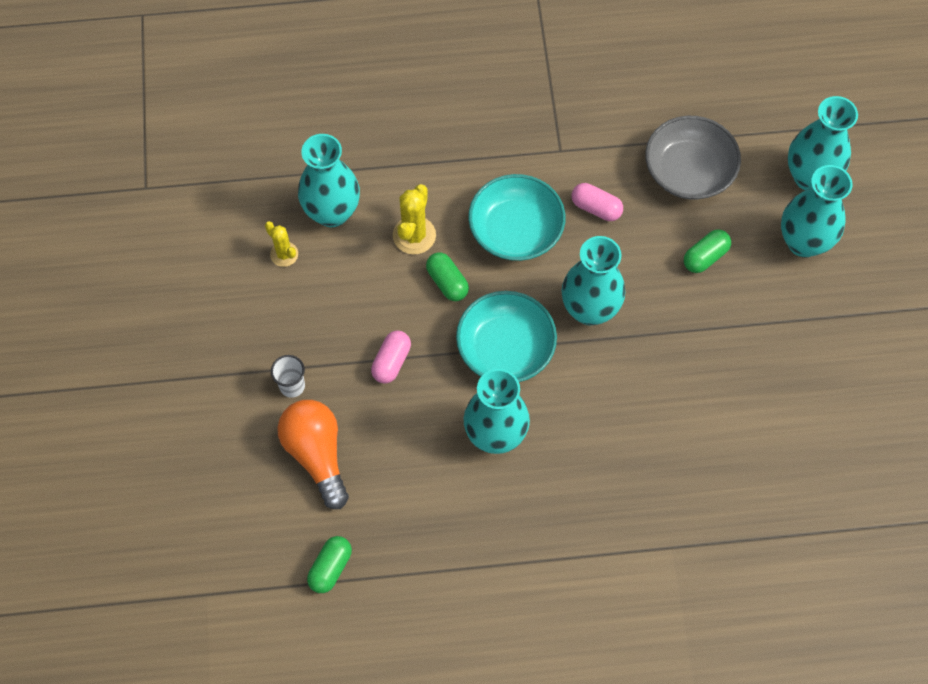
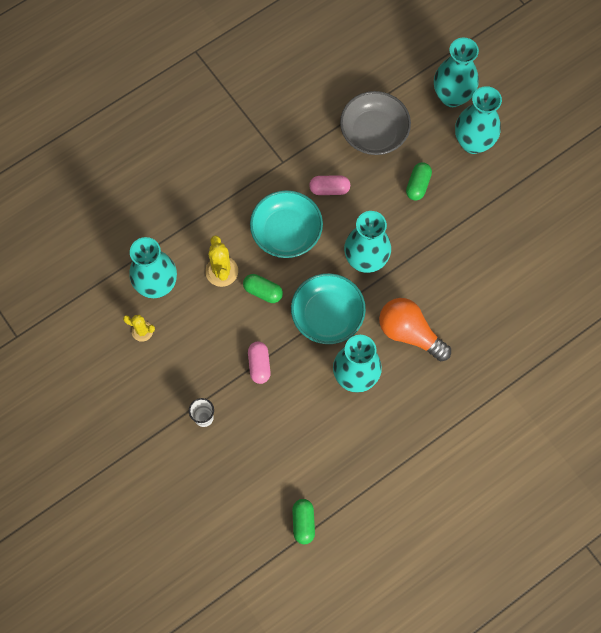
camera: 30 degrees left, 5 degrees up
orange light bulb [277,400,349,509] -> orange light bulb moved to [379,298,451,361]

